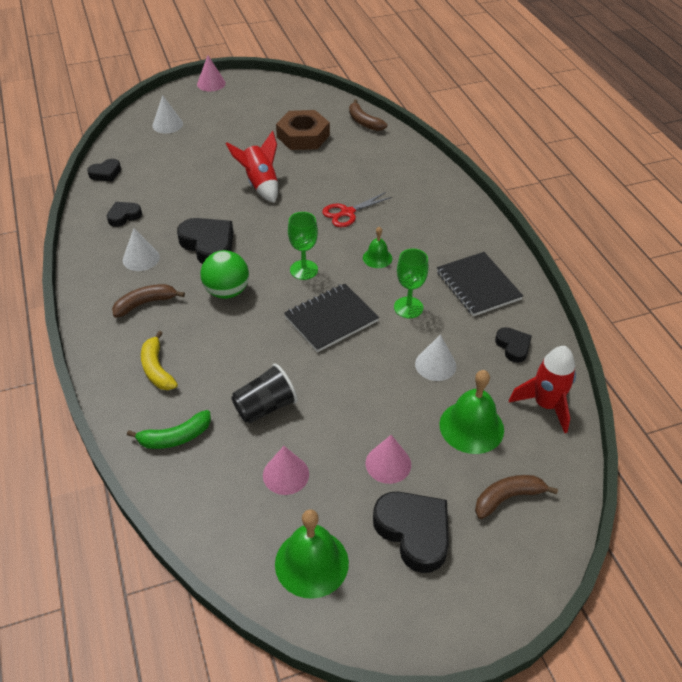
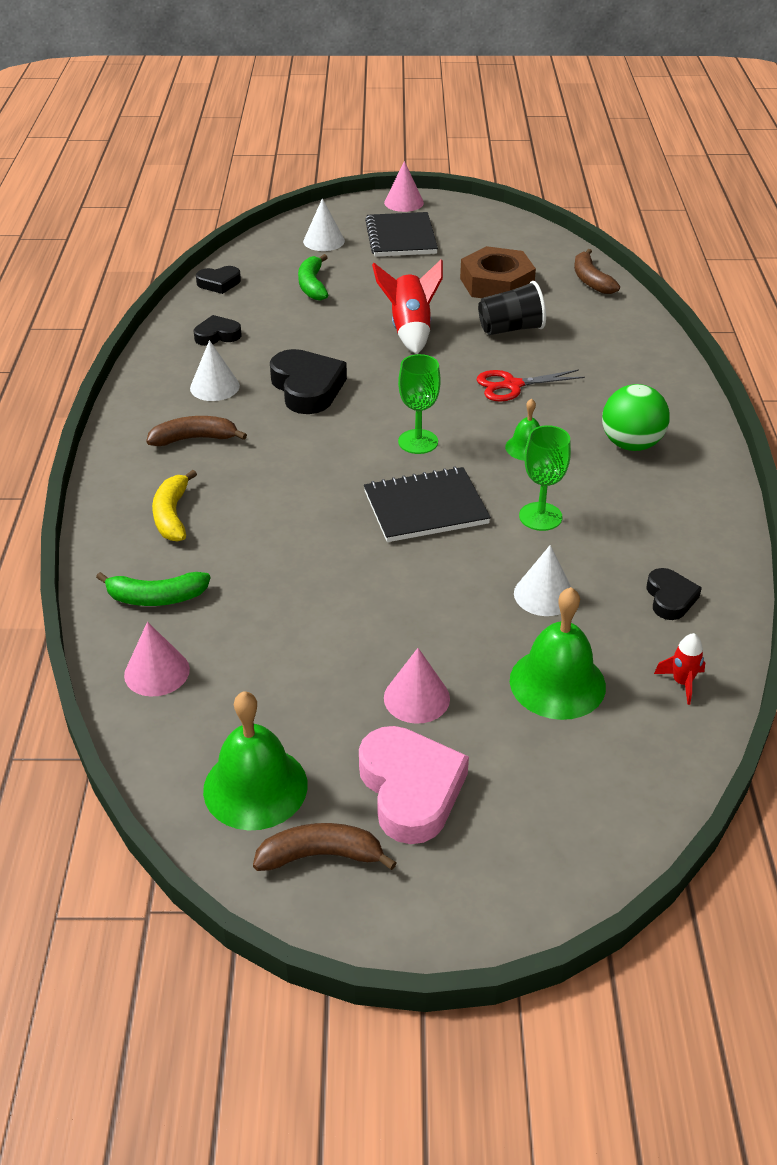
camera: 20 degrees right, 5 degrees down
green ball [200,250,249,299] -> green ball moved to [602,384,670,451]
black cup [231,363,298,423] -> black cup moved to [478,281,546,335]
pink cone [263,446,309,495] -> pink cone moved to [124,622,190,696]
black heart [373,492,449,573] -> pink heart [359,726,469,844]
black notebook [437,252,523,316] -> black notebook moved to [365,212,438,257]
brown banana [475,475,558,519] -> brown banana moved to [253,823,397,871]
red rocket [509,346,576,433] -> red rocket [654,633,705,705], size x0.52
none -> green banana [298,254,328,301]

